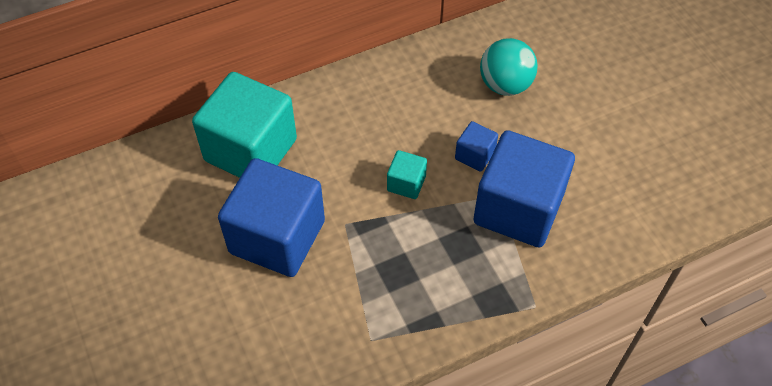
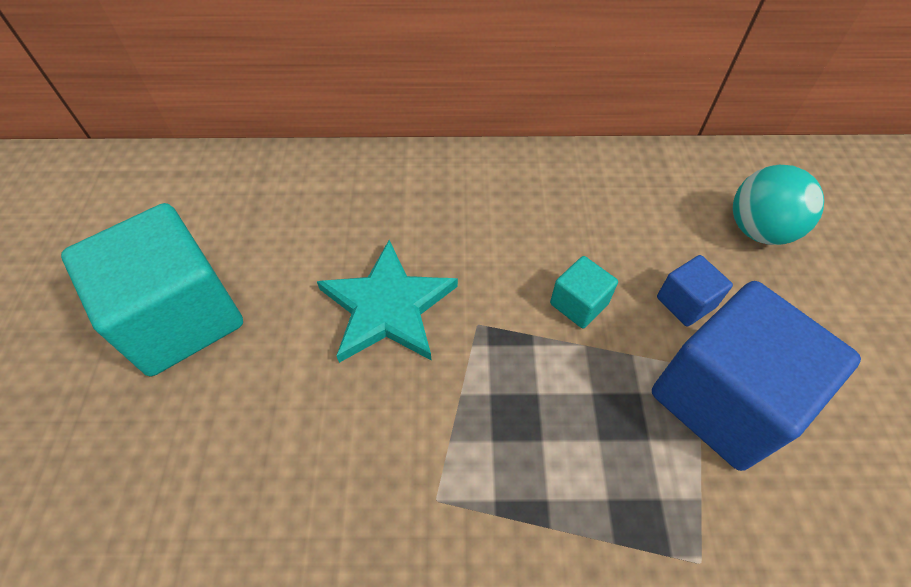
camera: 25 degrees right, 0 degrees up
turquoise cube [192,72,297,178] -> turquoise cube moved to [61,203,243,376]
blue cube [218,158,325,277] -> turquoise star [317,240,458,363]

